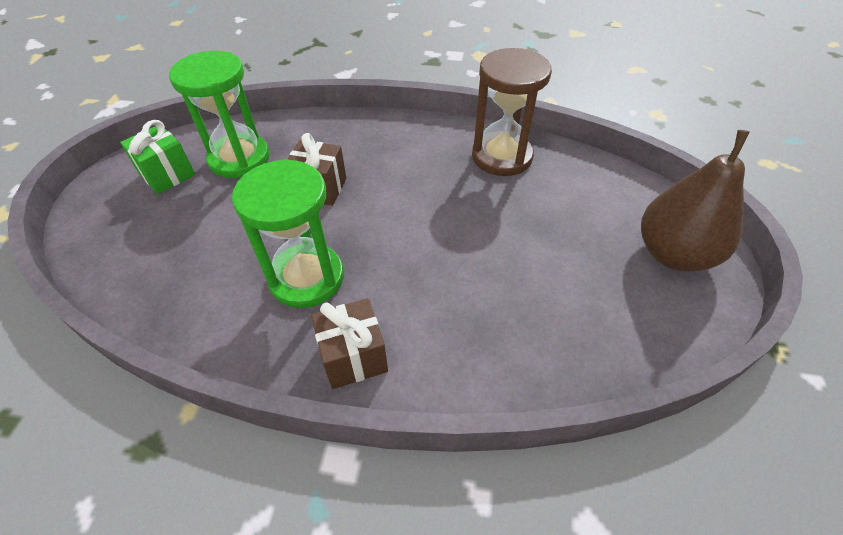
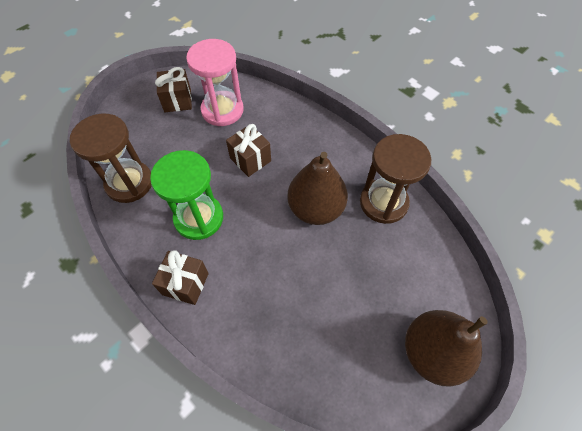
camera: 35 degrees right, 10 degrees up
green gift [120,120,195,194] -> brown gift [155,67,192,112]
green hourglass [169,51,270,178] -> pink hourglass [186,39,244,126]
none -> brown hourglass [70,113,152,203]
none -> brown pear [287,152,348,225]

